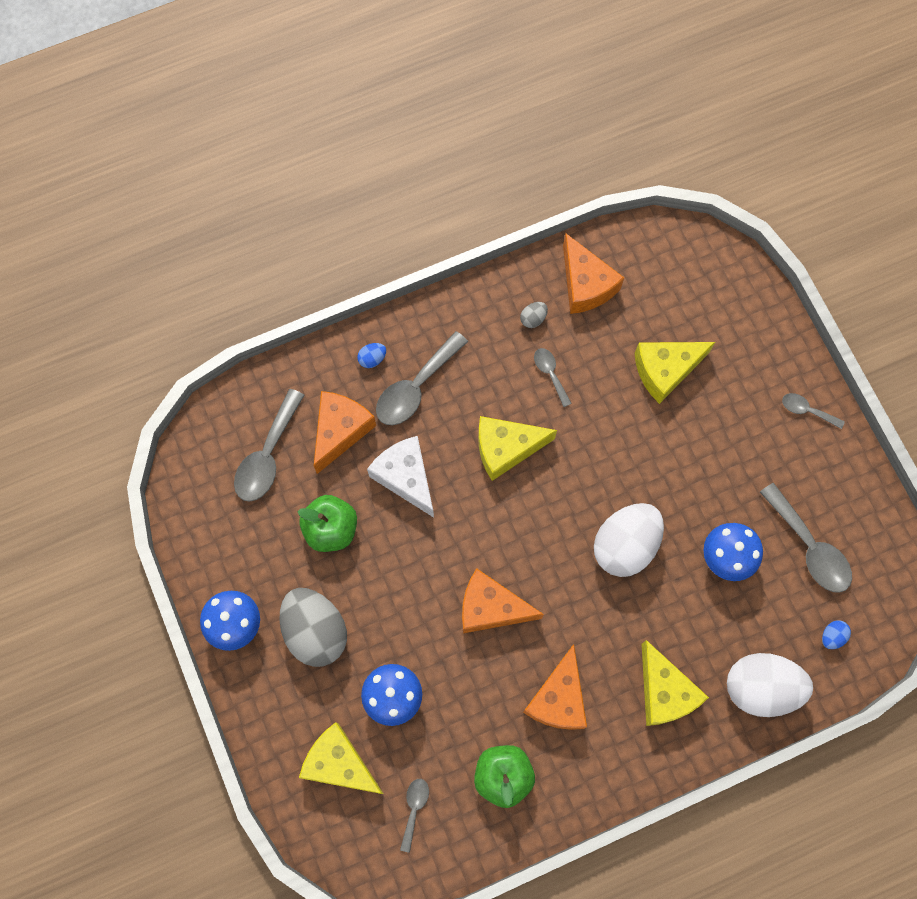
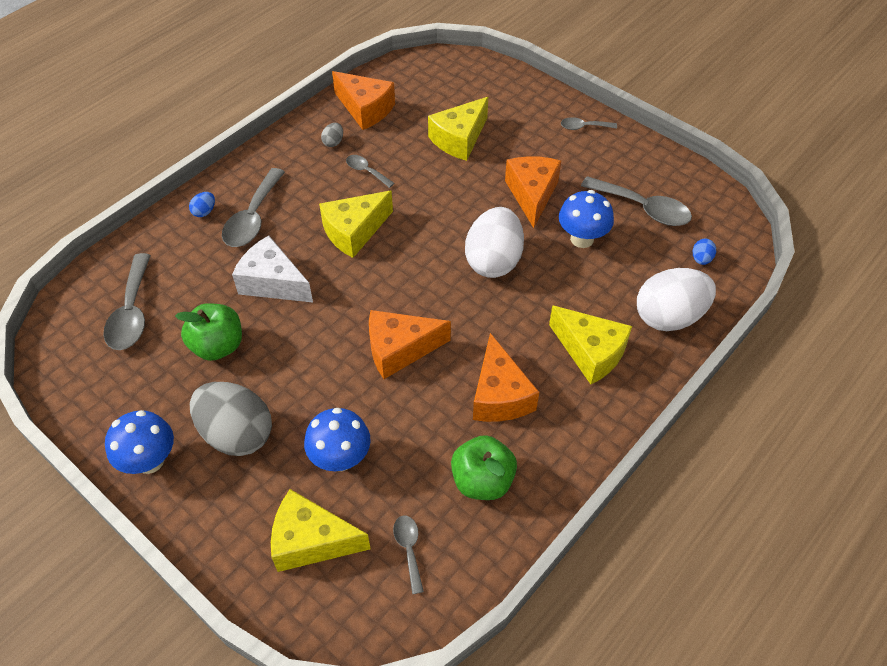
camera: 25 degrees left, 20 degrees down
orange cheese [314,391,376,474] -> orange cheese moved to [505,156,561,228]

